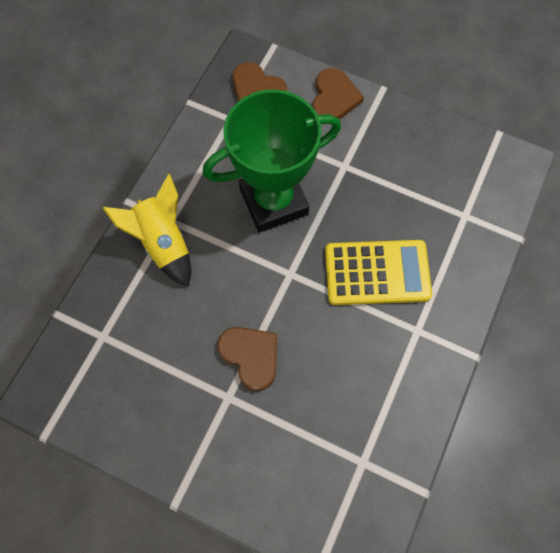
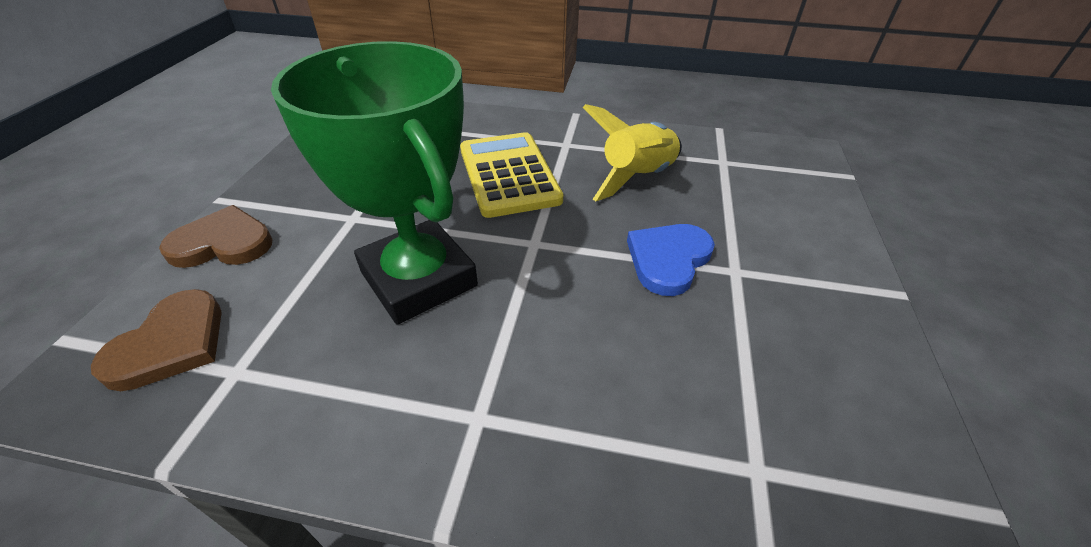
camera: 105 degrees left, 25 degrees down
yellow rocket [103,174,191,287] -> yellow rocket moved to [583,104,682,201]
brown heart [218,327,277,391] -> blue heart [627,224,715,296]

